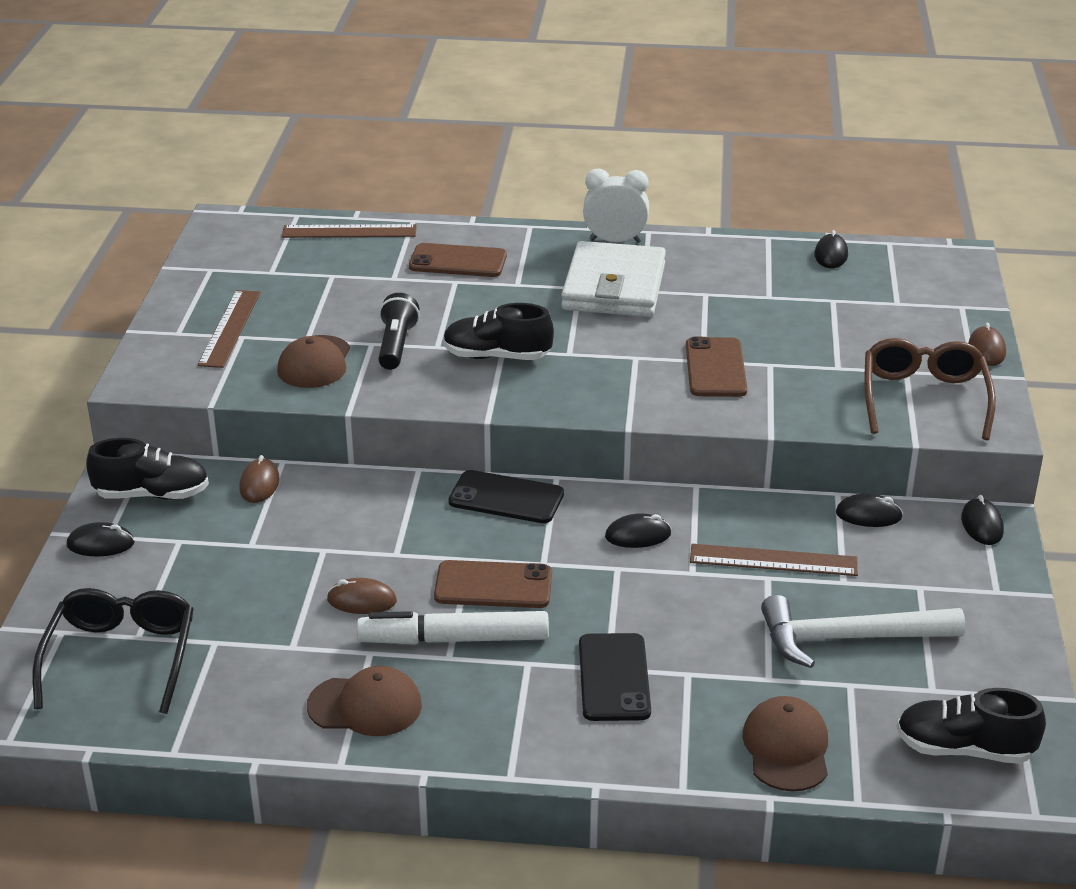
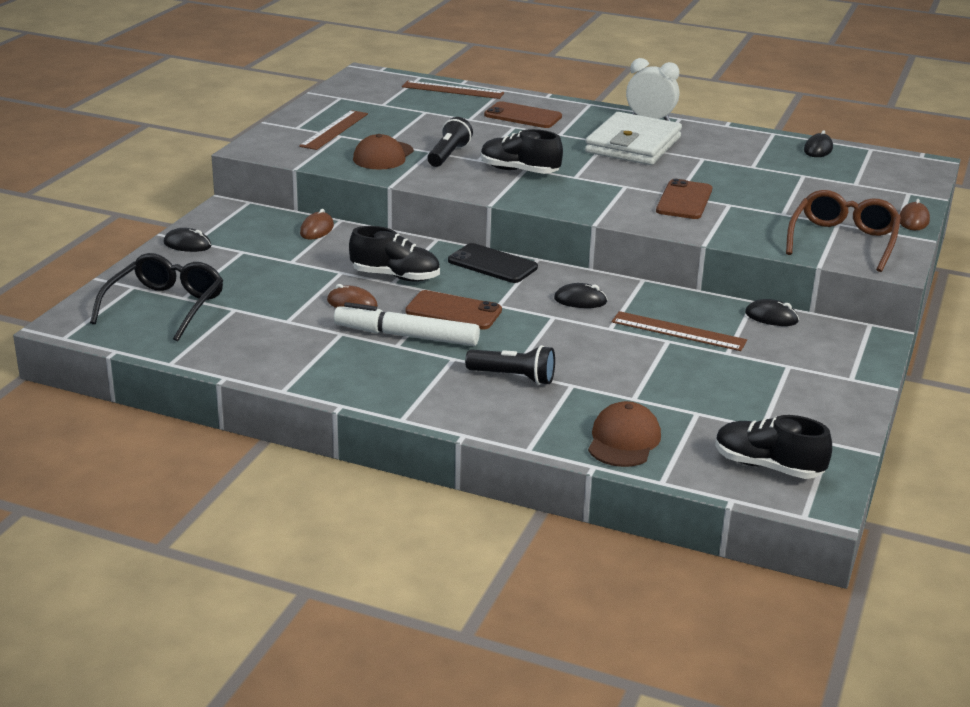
camera: 15 degrees right, 5 degrees down
black shoe [86,438,209,500] -> black shoe moved to [349,226,440,282]
brown cap [307,666,422,736] -> none
black phone [579,633,651,721] -> black flashlight [465,345,555,385]
white hammer [761,595,965,668] -> none
black mouse [961,495,1004,545] -> none

